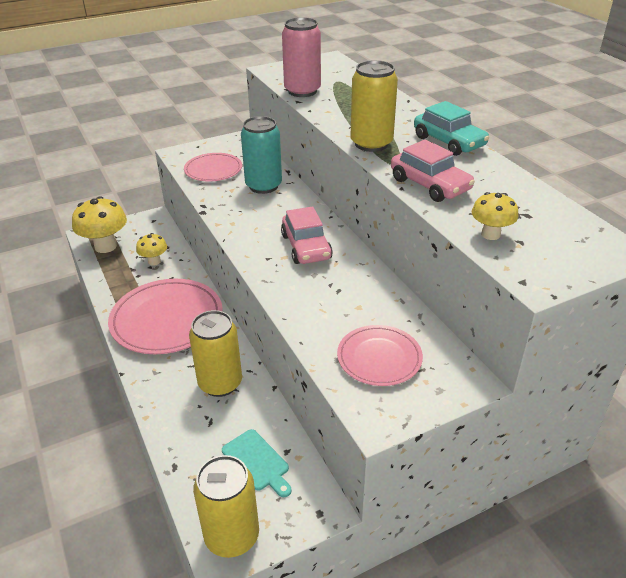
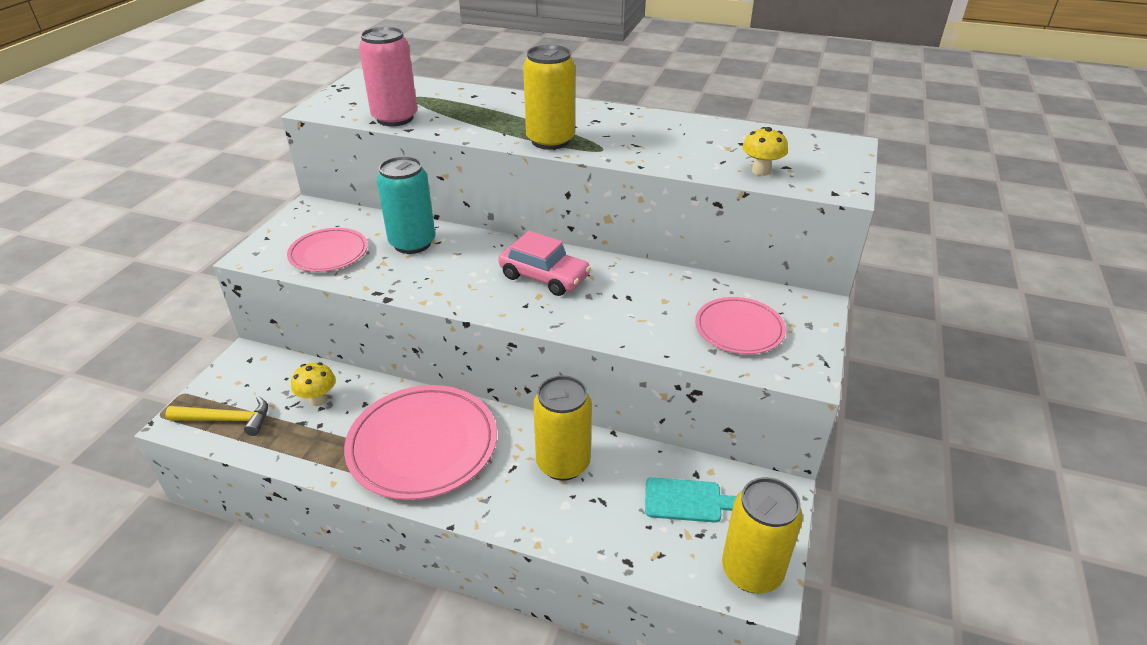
camera: 45 degrees left, 0 degrees up
yellow mushroom [72,196,127,253] -> yellow hammer [165,396,268,436]
pink car [391,140,475,202] -> none
turquoise car [414,101,489,156] -> none

